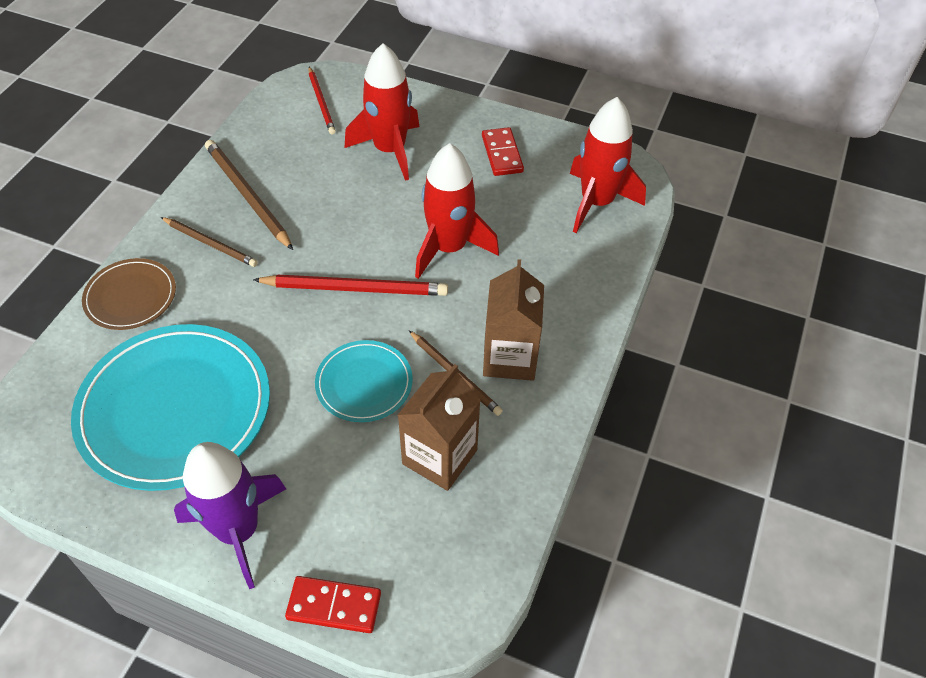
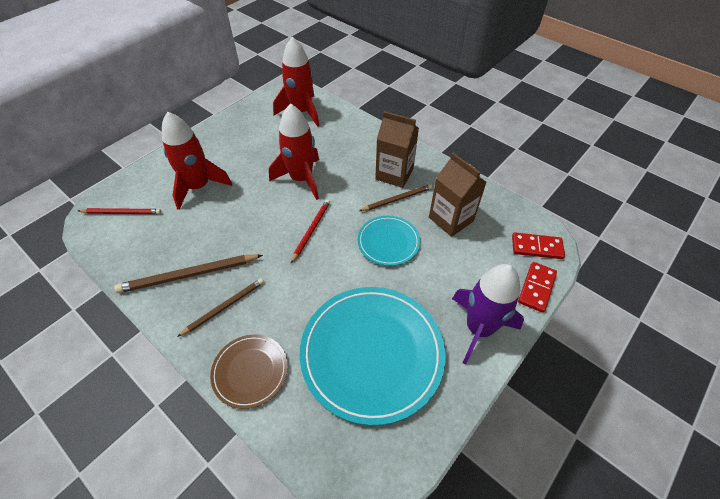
camera: 70 degrees left, 0 degrees up
red pencil [253,275,448,296] -> red pencil [291,199,330,263], size x0.65
red domino [482,127,524,176] -> red domino moved to [512,233,565,259]

